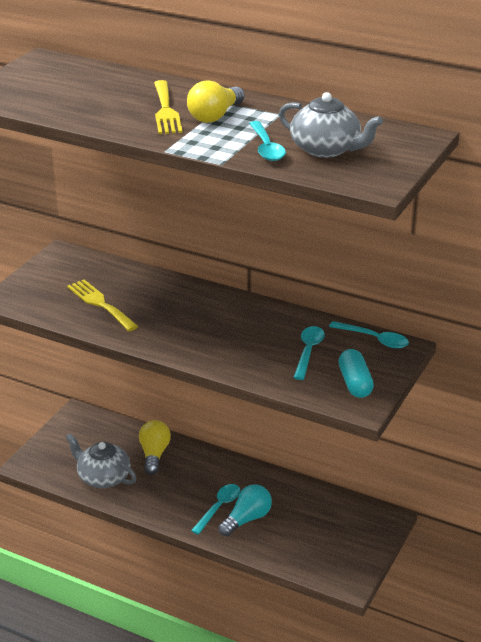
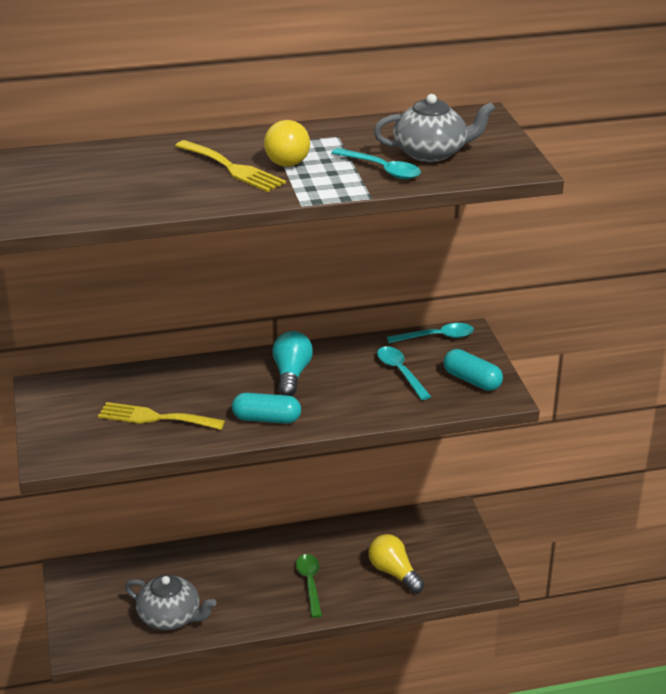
camera: 40 degrees left, 0 degrees up
grey teapot [66,433,137,488] -> grey teapot turned 150 degrees counterclockwise [125,575,216,630]
yellow light bulb [139,420,171,475] -> yellow light bulb moved to [369,534,424,593]
turquoise spoon [191,484,240,535] -> green spoon [296,554,322,618]
turquoise light bulb [218,484,272,537] -> turquoise light bulb moved to [272,331,313,396]
none -> turquoise capsule [232,393,301,424]

